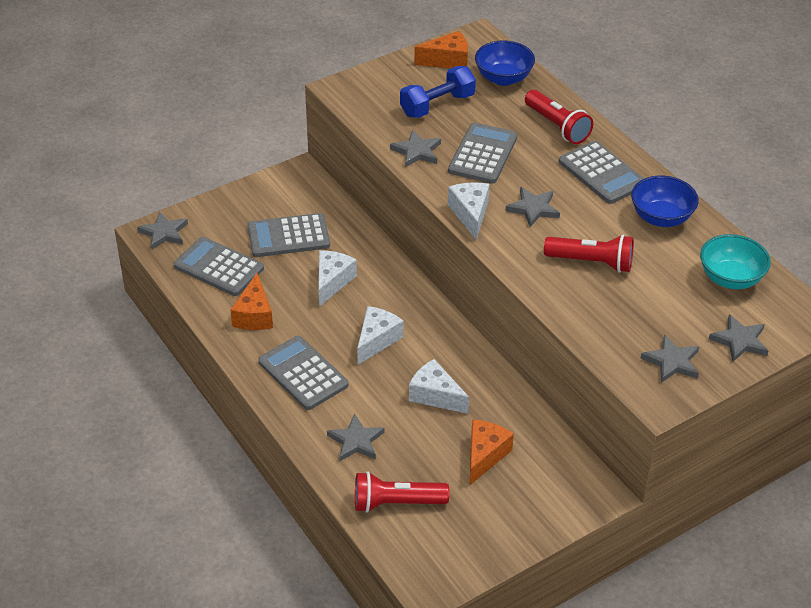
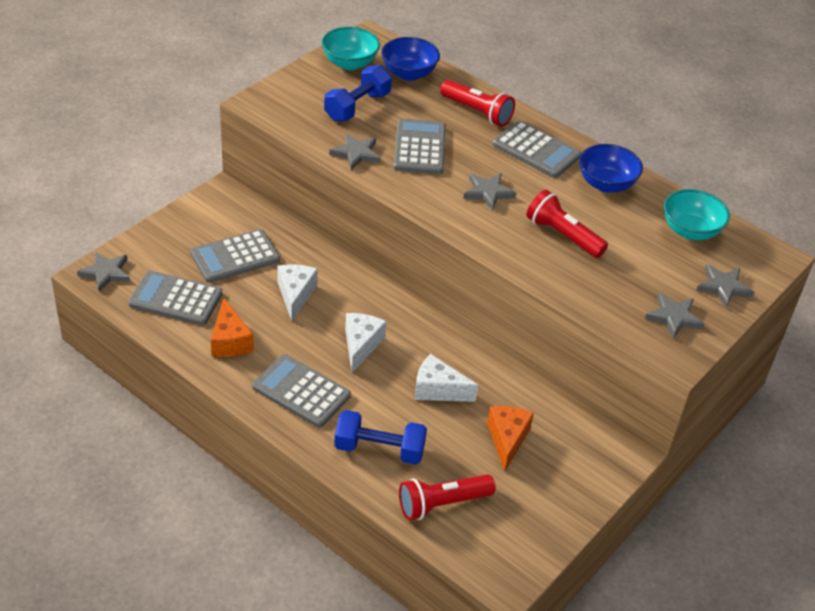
camera: 20 degrees left, 0 degrees up
grey star [327,414,385,461] -> blue dumbbell [334,410,427,464]
orange cheese [414,31,468,68] -> turquoise bowl [322,27,380,70]
white cheese [448,183,490,240] -> none
red flashlight [544,235,634,273] -> red flashlight turned 135 degrees counterclockwise [526,190,608,258]

